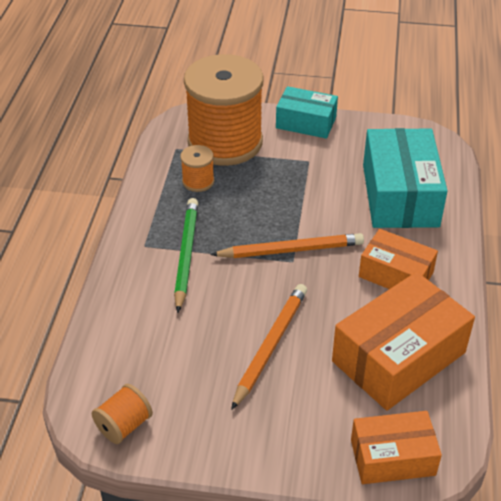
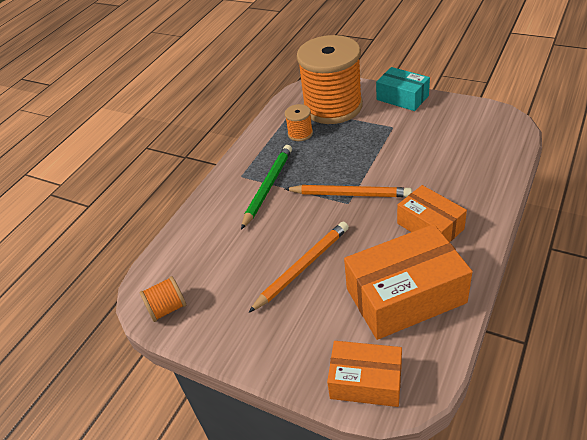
camera: 25 degrees right, 0 degrees up
turquoise box [363,128,448,228] -> none

